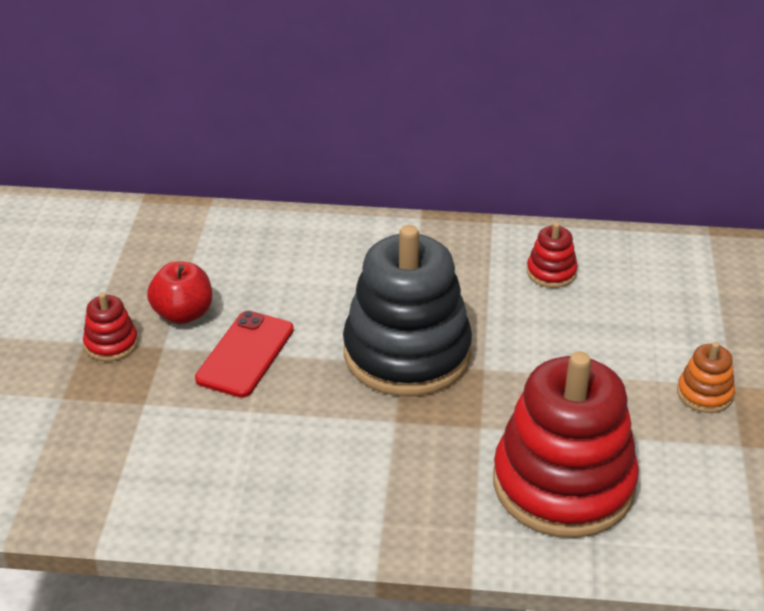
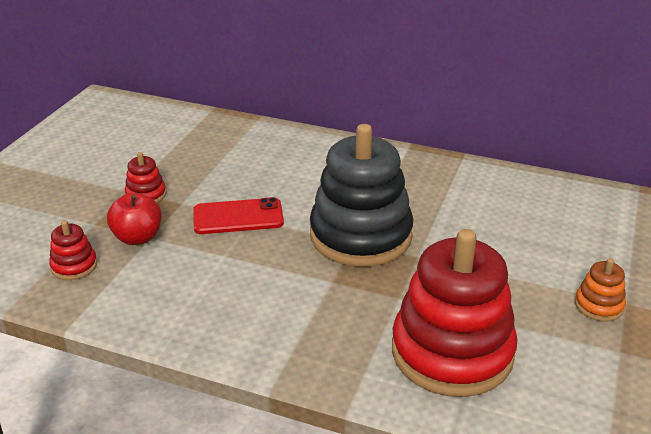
camera: 15 degrees right, 5 degrees down
red apple [147,262,212,324] -> red apple moved to [107,193,162,245]
red phone [195,311,294,398] -> red phone turned 45 degrees clockwise [193,197,284,234]
red stacking toy [527,222,578,288] -> red stacking toy moved to [49,220,97,280]

